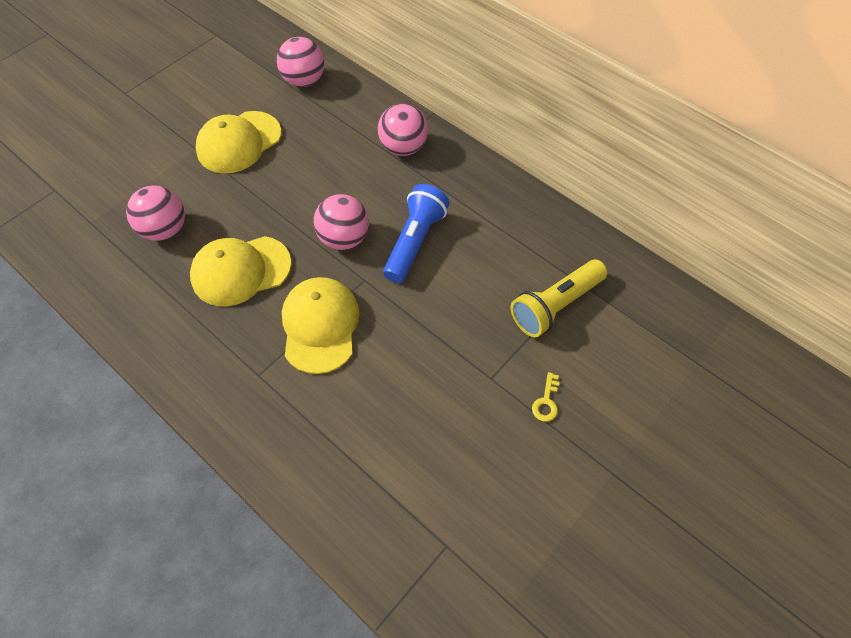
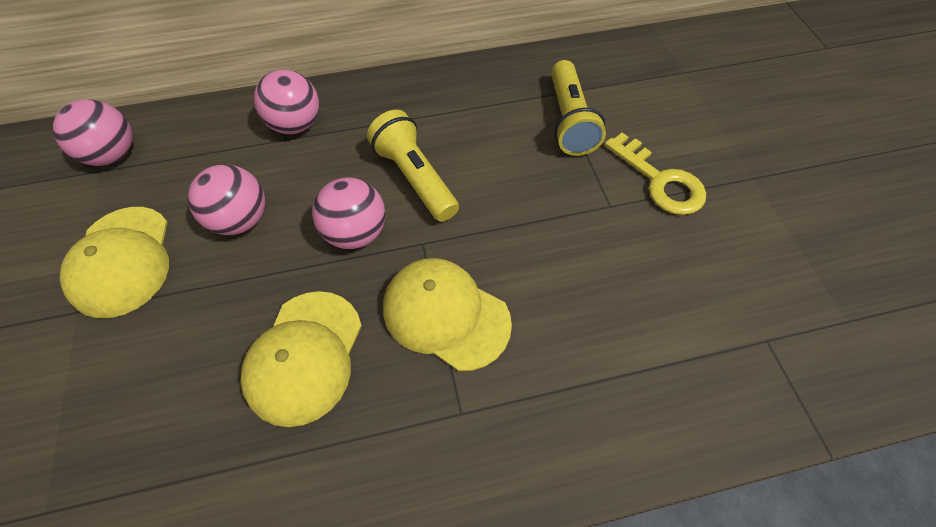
camera: 55 degrees left, 0 degrees up
pink ball [126,185,185,241] -> pink ball moved to [188,164,265,235]
blue flashlight [383,184,449,283] -> yellow flashlight [367,110,459,222]
yellow key [532,372,560,422] -> yellow key [604,133,706,215], size x2.09

